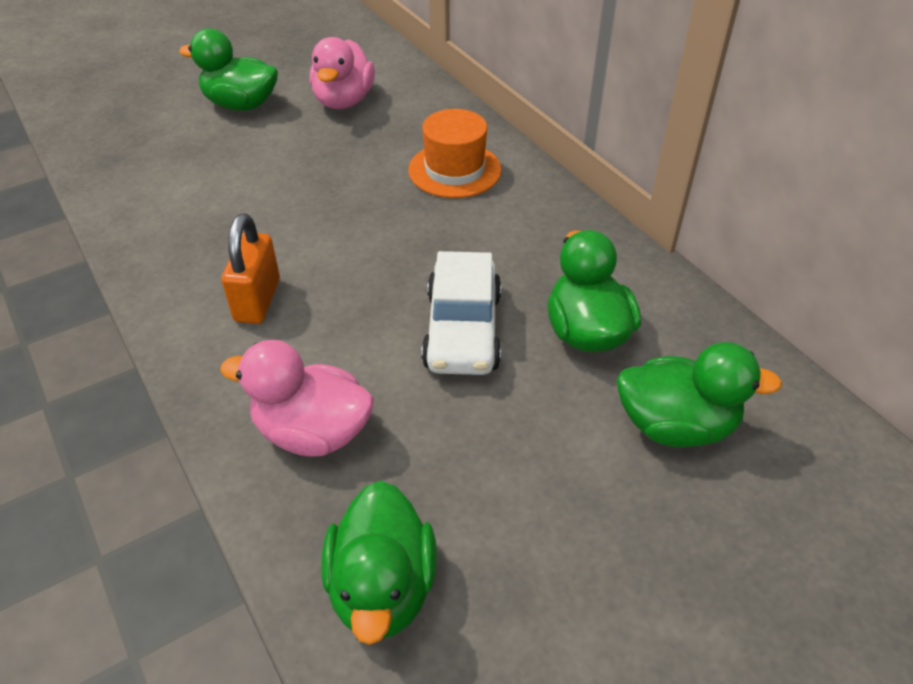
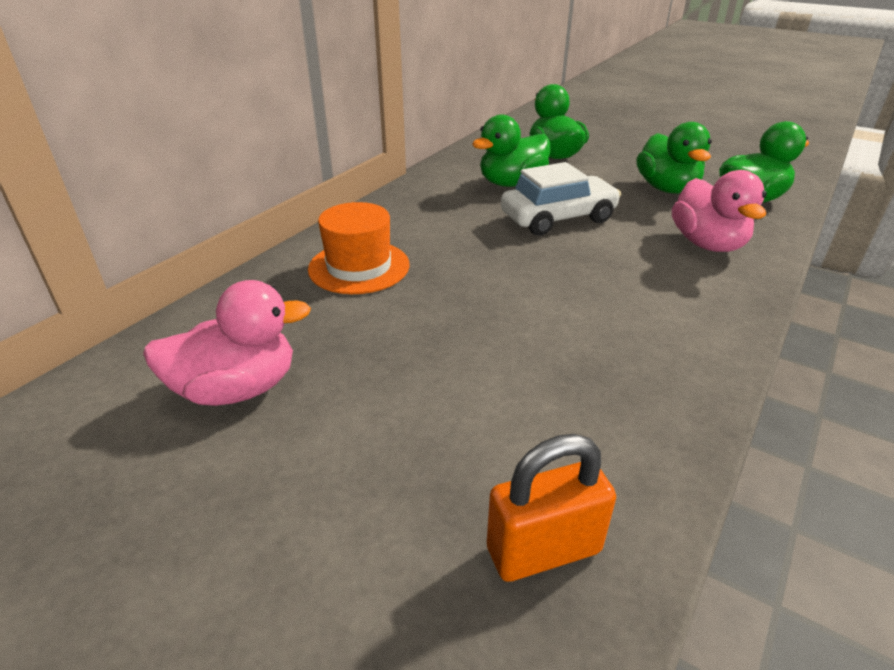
camera: 115 degrees left, 10 degrees down
green duck [179,29,278,111] -> green duck moved to [636,122,712,194]
orange padlock [222,213,280,324] -> orange padlock moved to [487,434,616,582]

